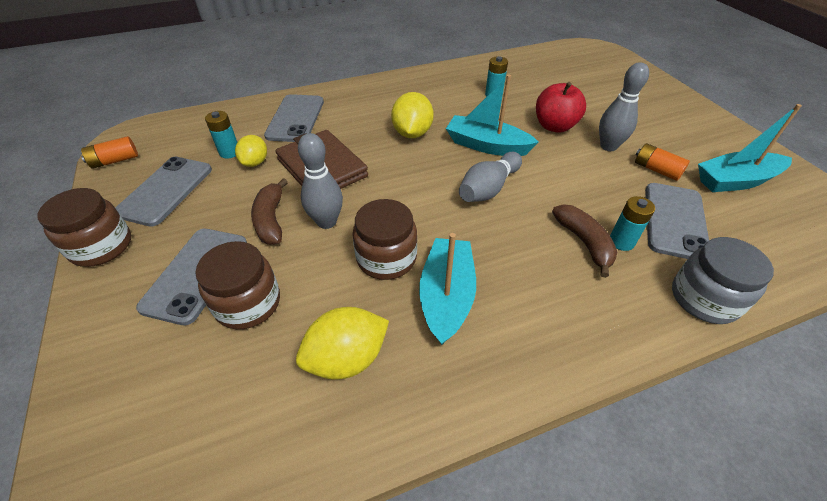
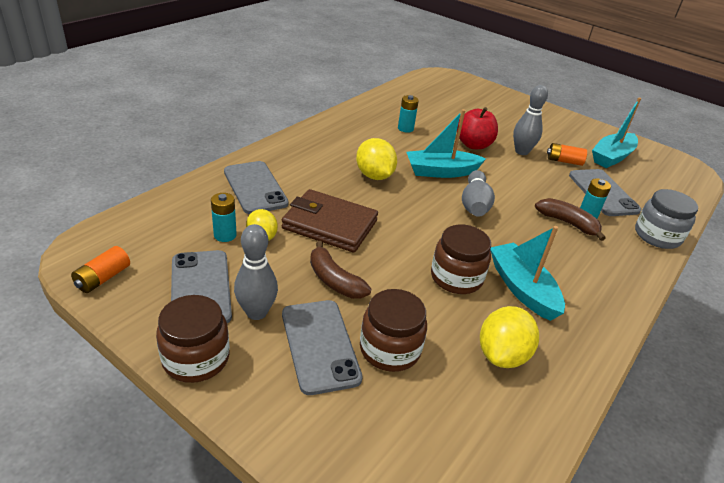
camera: 35 degrees left, 10 degrees down
grey bowling pin [298,133,343,229] -> grey bowling pin moved to [234,224,278,320]

